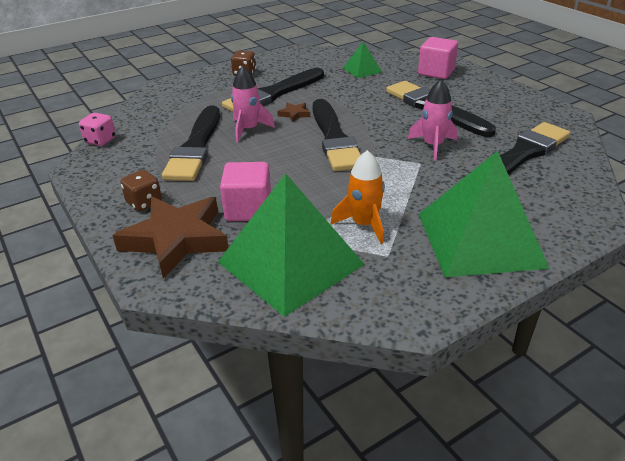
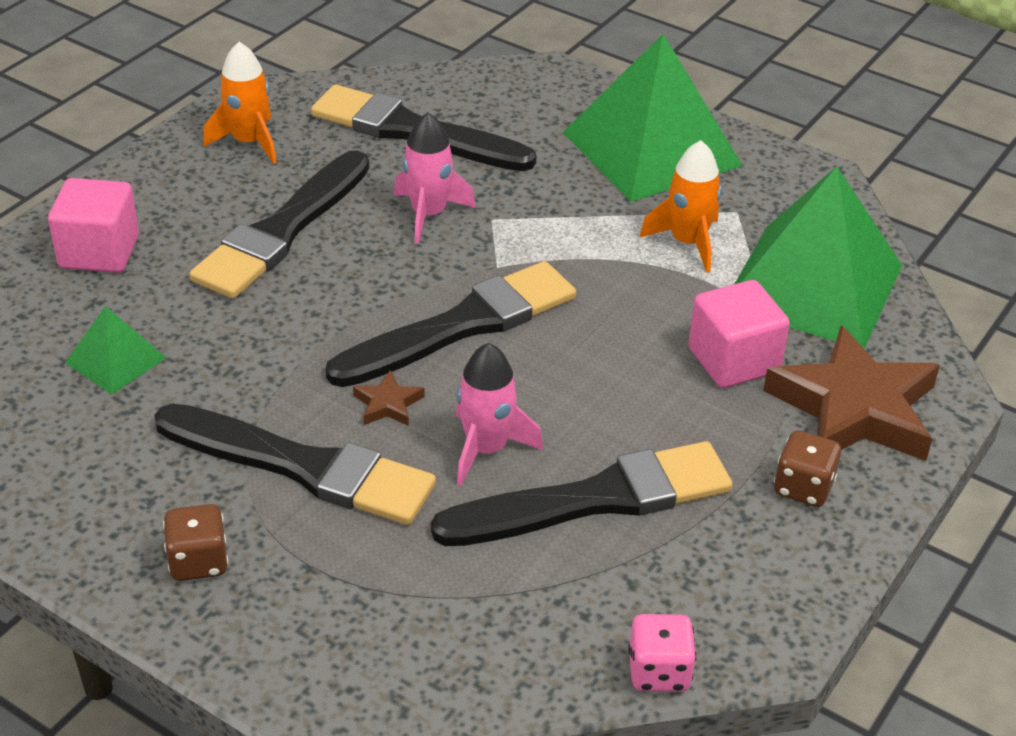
camera: 115 degrees left, 5 degrees up
none -> orange rocket [203,42,277,164]

